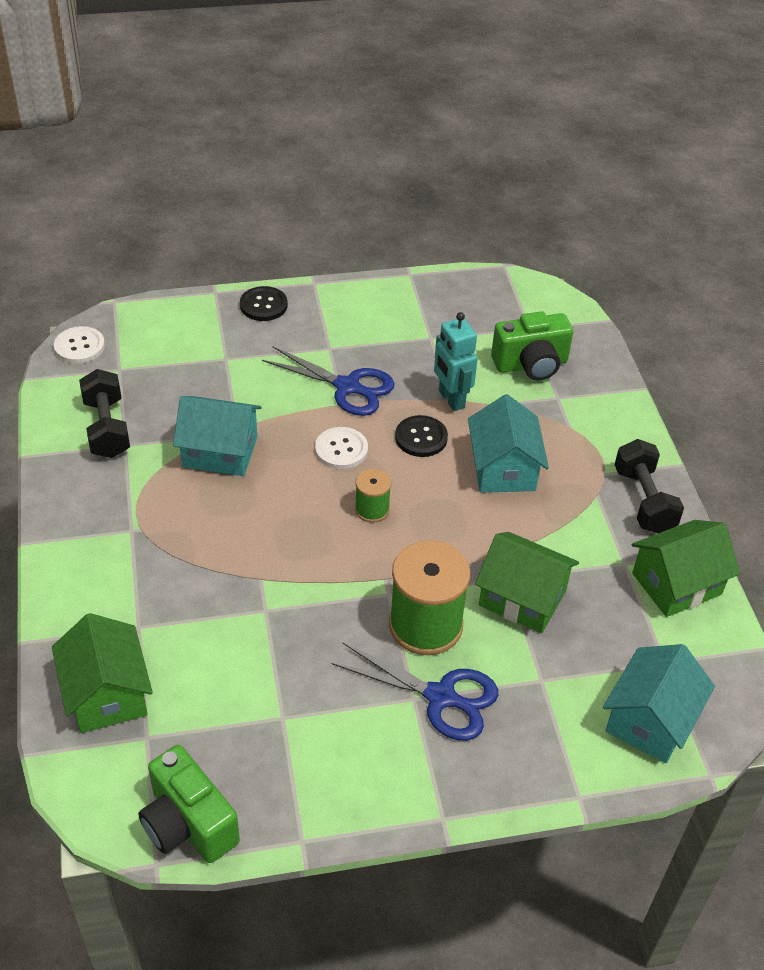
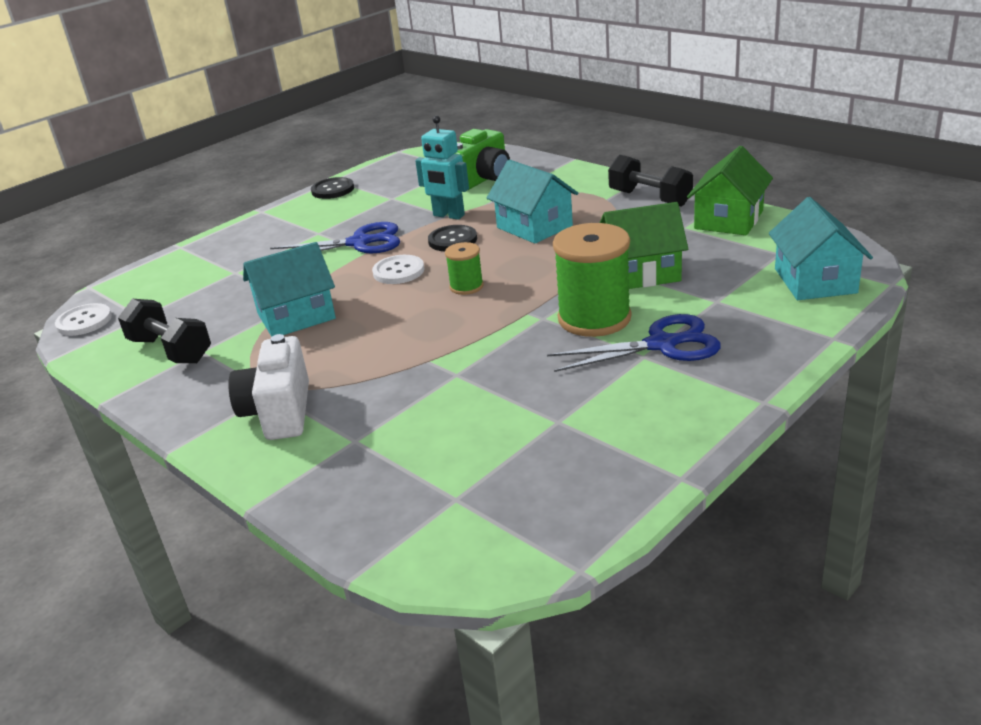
camera: 30 degrees left, 15 degrees down
green house [52,613,153,733] -> none
green camera [138,745,240,863] -> none
black button [240,286,288,321] -> black button moved to [311,177,354,199]
none -> white camera [228,334,309,440]

